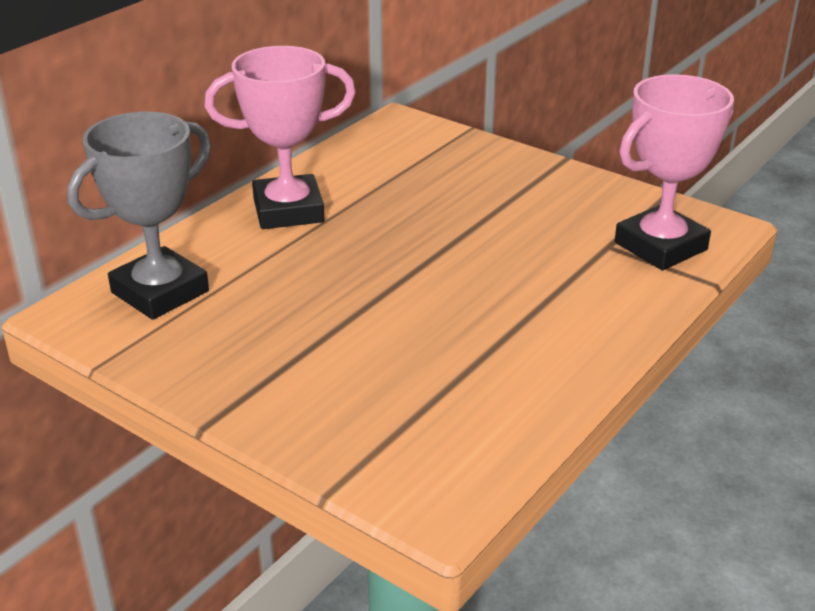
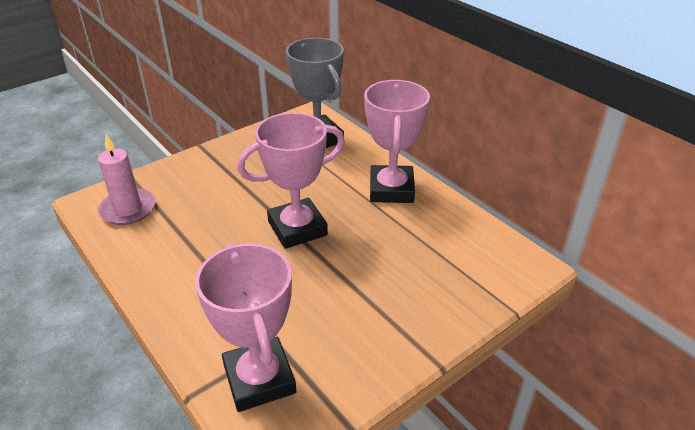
camera: 105 degrees right, 5 degrees up
none -> pink candle [98,134,155,225]
none -> pink trophy [237,112,345,249]

